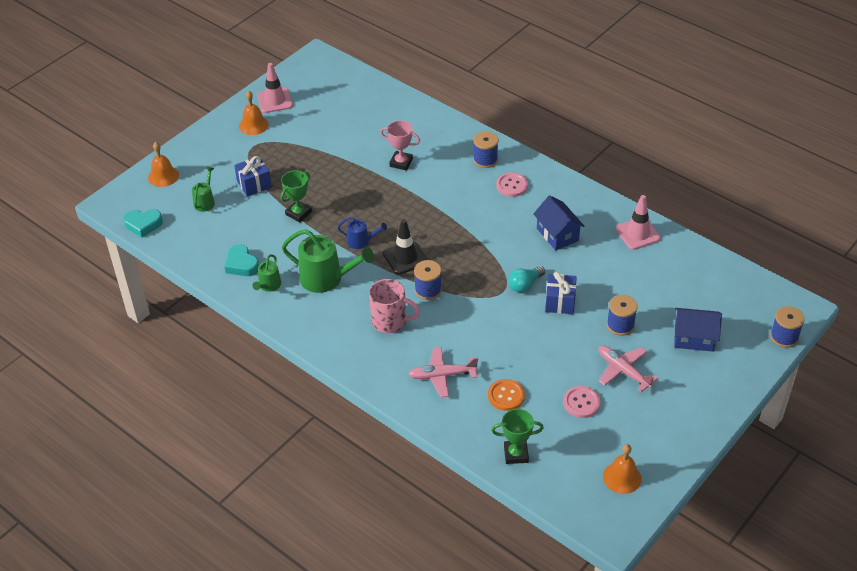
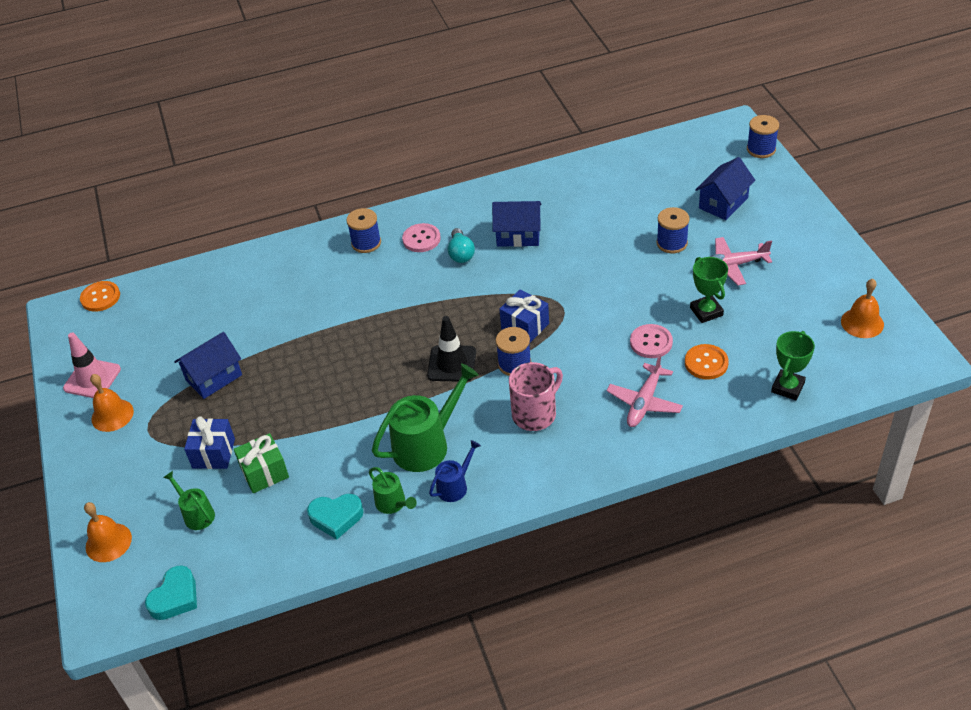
camera: 55 degrees left, 0 degrees up
green trophy [281,170,312,222] -> green trophy moved to [690,257,728,323]
blue watering can [337,217,387,249] -> blue watering can moved to [429,440,481,502]
pink trophy [380,120,420,171] -> none
turquoise light bulb [508,266,545,292] -> turquoise light bulb moved to [448,228,475,263]
blue gift [545,272,577,314] -> blue gift moved to [499,289,549,344]
pink button [563,386,601,418] -> pink button moved to [630,324,673,358]
pink traffic cone [615,195,661,250] -> none
none -> orange button [80,281,120,312]
none -> blue house [174,332,242,399]
none -> green gift [234,433,289,493]

